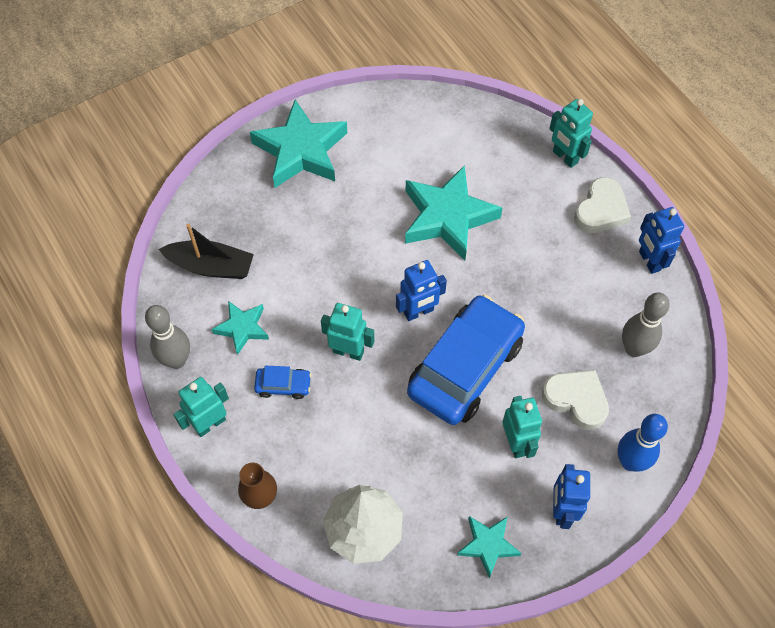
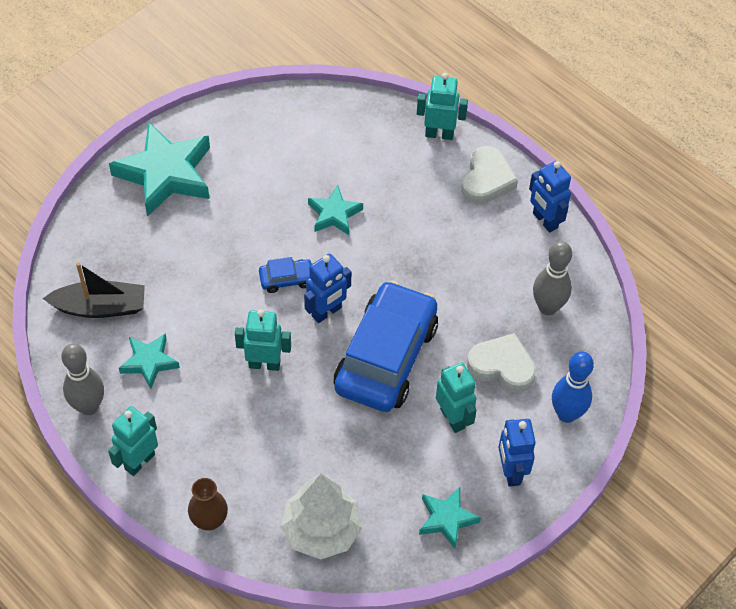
camera: 15 degrees left, 5 degrees down
blue car [254,366,311,399] -> blue car moved to [259,257,313,293]
turquoise star [405,165,502,261] -> turquoise star [308,185,363,235], size x0.53
turquoise robot [549,99,593,168] -> turquoise robot turned 150 degrees clockwise [417,73,468,140]

